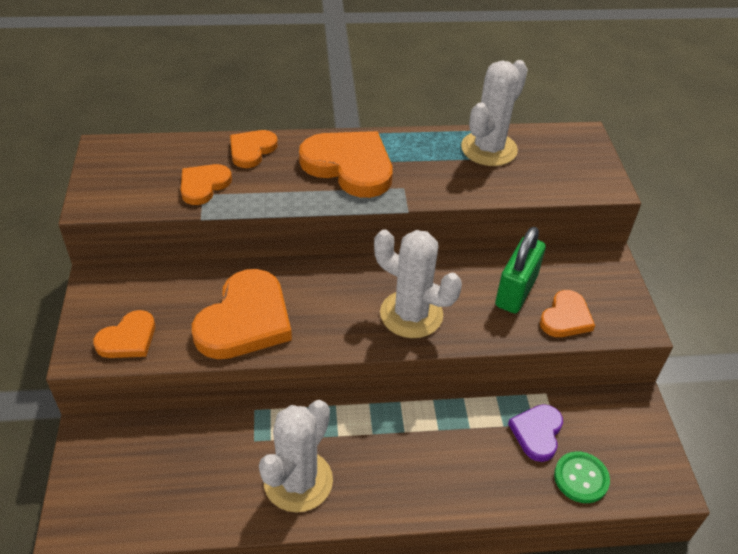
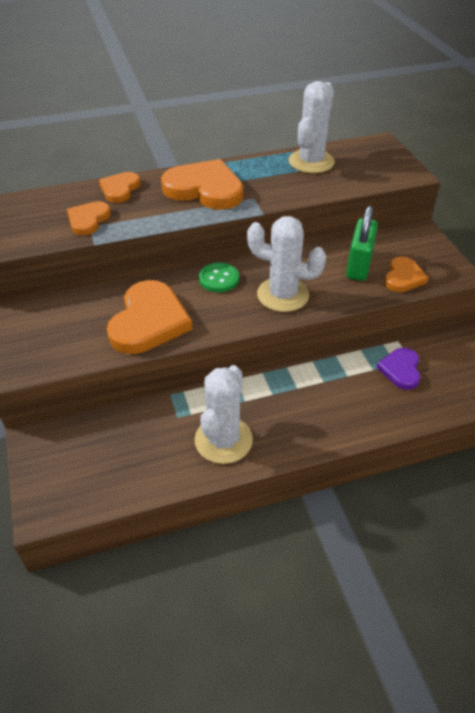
camera: 10 degrees left, 0 degrees up
orange heart [93,310,155,358] -> none
green button [554,451,610,503] -> green button moved to [199,263,239,292]

